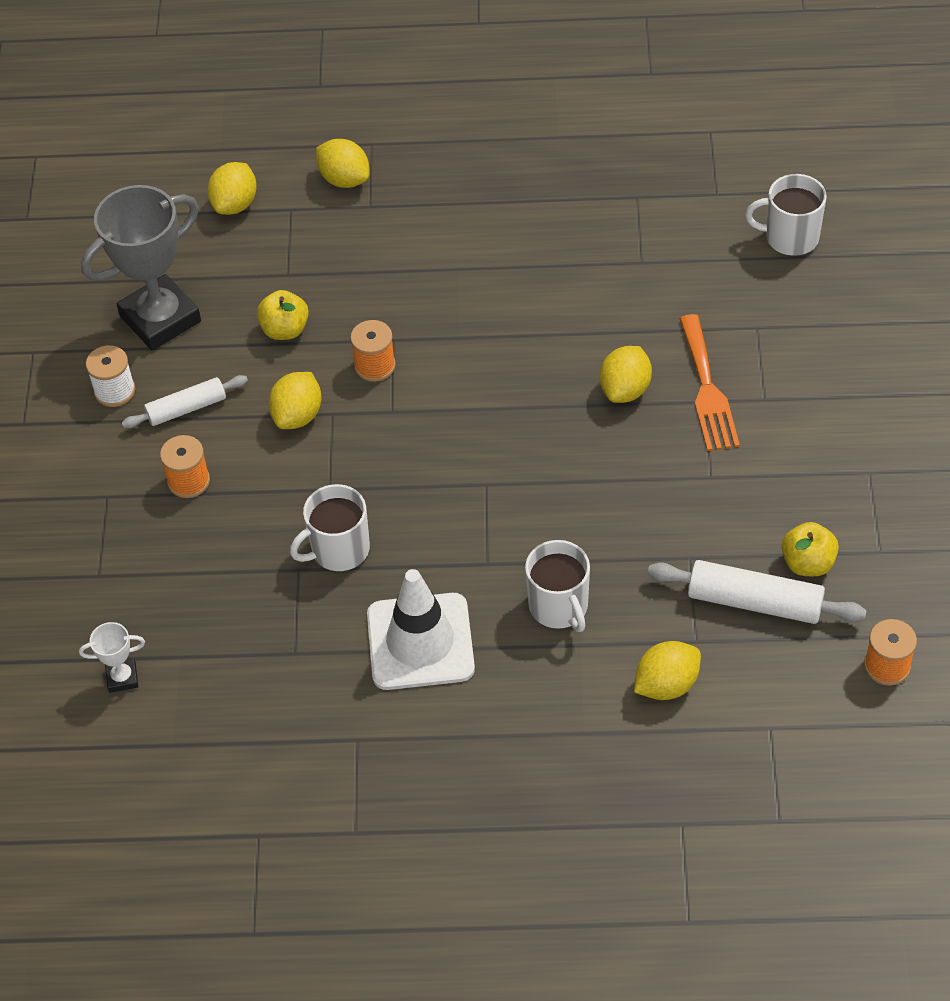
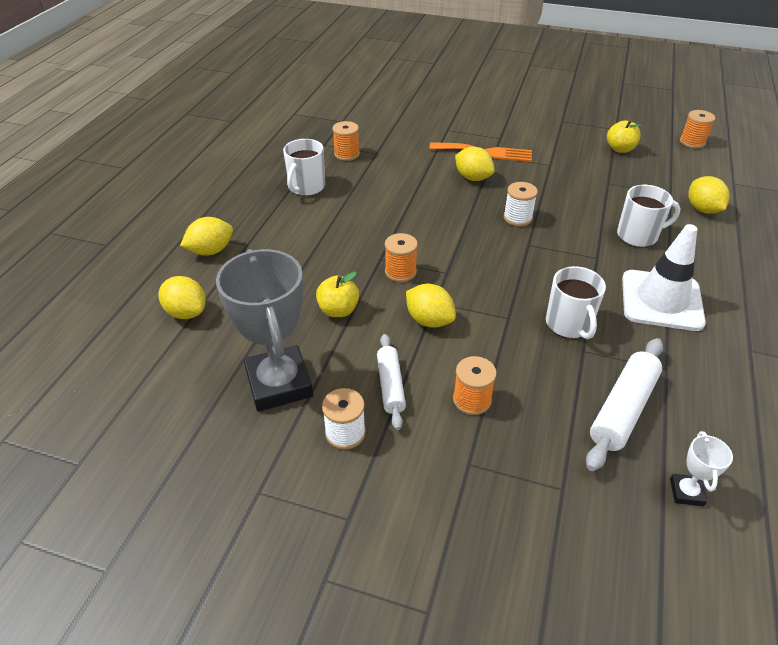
camera: 75 degrees left, 10 degrees down
white rolling pin [648,560,867,624] -> white rolling pin moved to [586,338,663,471]
white mug [745,174,827,256] -> white mug moved to [283,139,325,196]
none -> orange spool [333,121,360,161]
none -> white spool [504,182,538,226]

